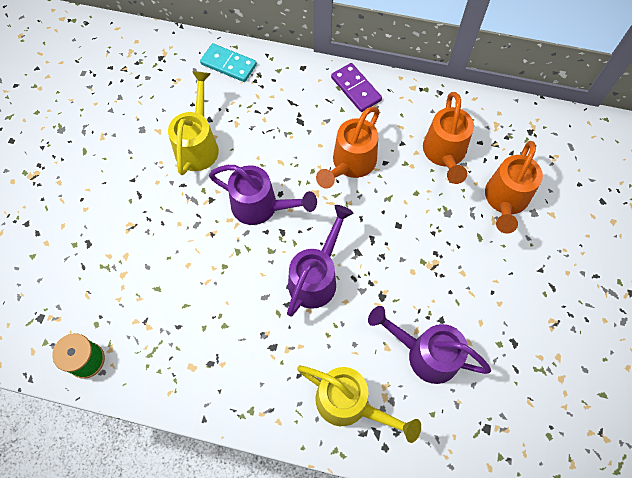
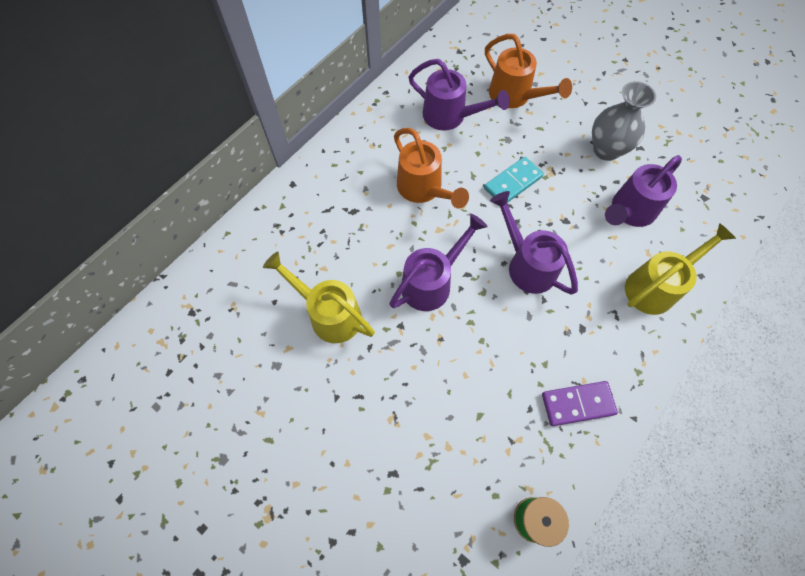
camera: 65 degrees left, 0 degrees up
turquoise domino [200,43,257,82] -> turquoise domino moved to [484,157,544,203]
purple domino [331,63,382,112] -> purple domino moved to [542,381,618,426]
orange watering can [423,92,474,184] -> purple watering can [408,59,509,130]
none -> grey vase [592,81,656,161]

